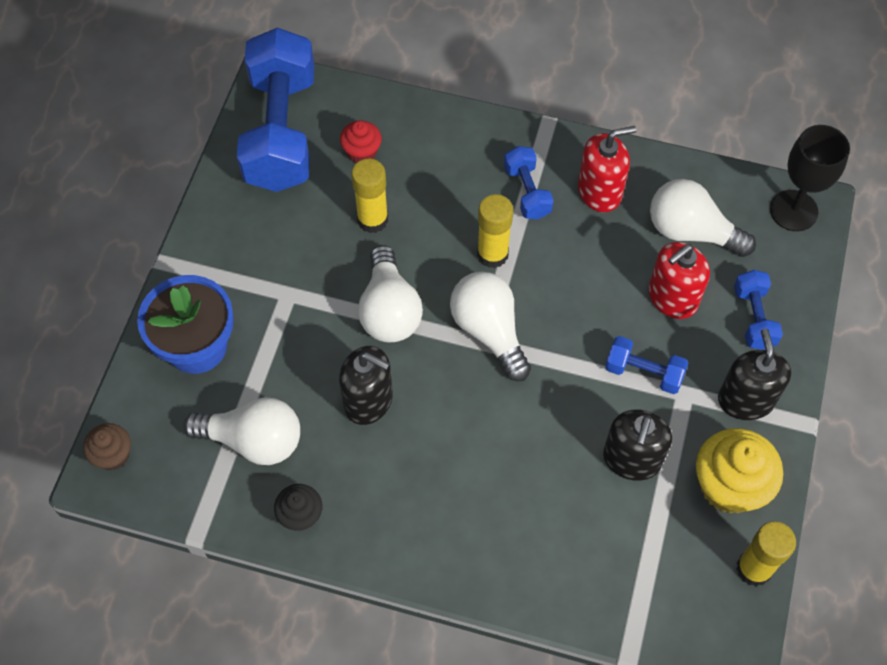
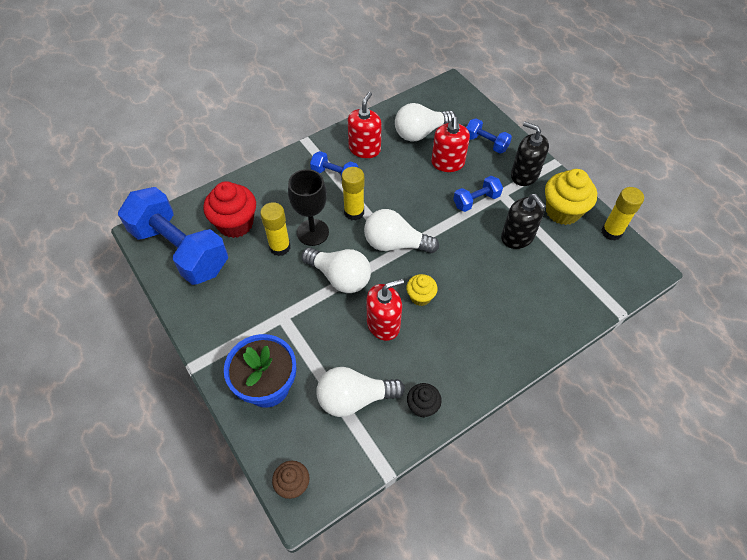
camera: 50 degrees left, 5 degrees down
white light bulb [183,397,300,465] -> white light bulb turned 150 degrees counterclockwise [316,367,405,417]
black soap dispenser [339,346,393,425] -> red soap dispenser [367,279,404,341]
red cupcake [340,120,382,163] -> red cupcake [203,181,256,238], size x1.78
black goblet [770,125,850,231] -> black goblet moved to [288,169,329,246]
none -> yellow cupcake [406,274,438,306]

